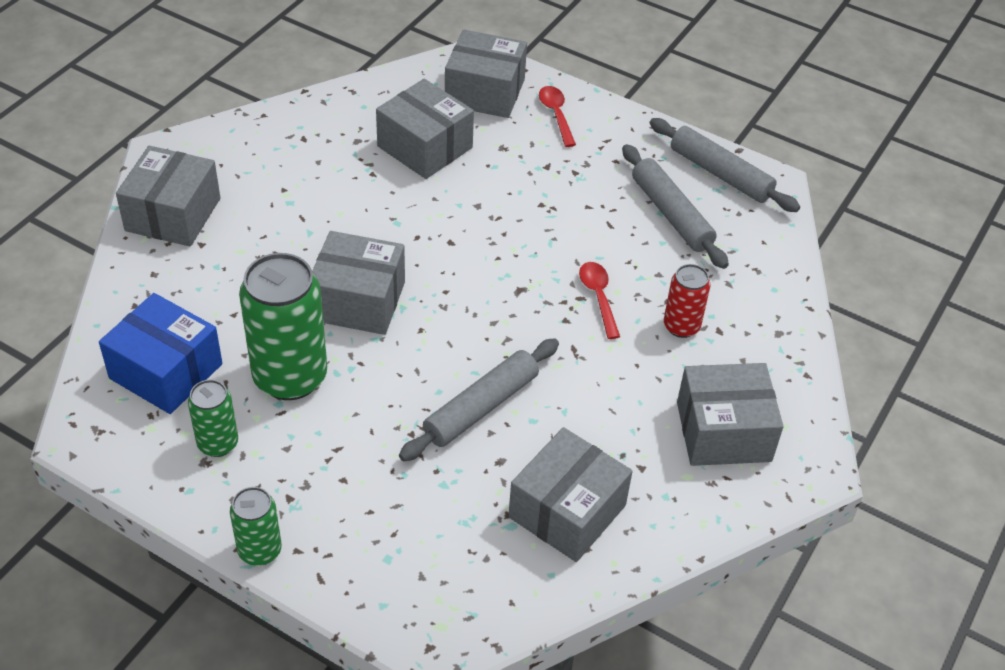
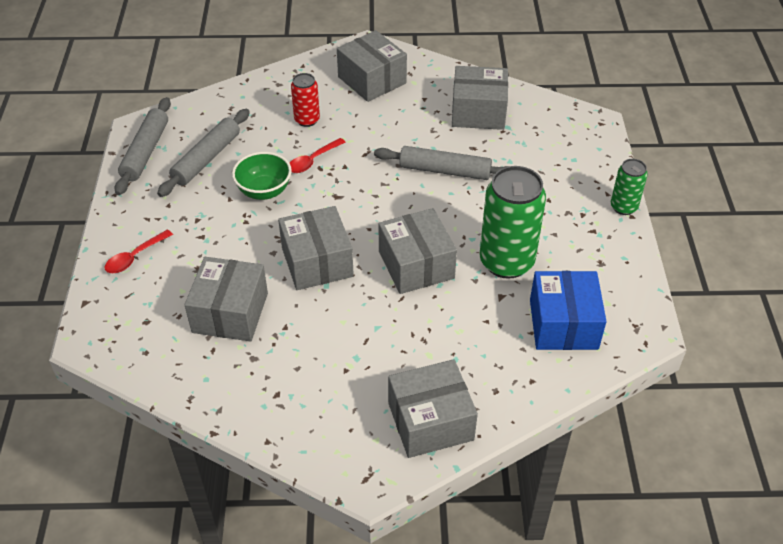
camera: 120 degrees left, 0 degrees up
green can [188,380,238,457] -> none
grey box [445,30,527,118] -> grey box moved to [278,206,354,290]
none -> green bowl [232,152,292,200]

